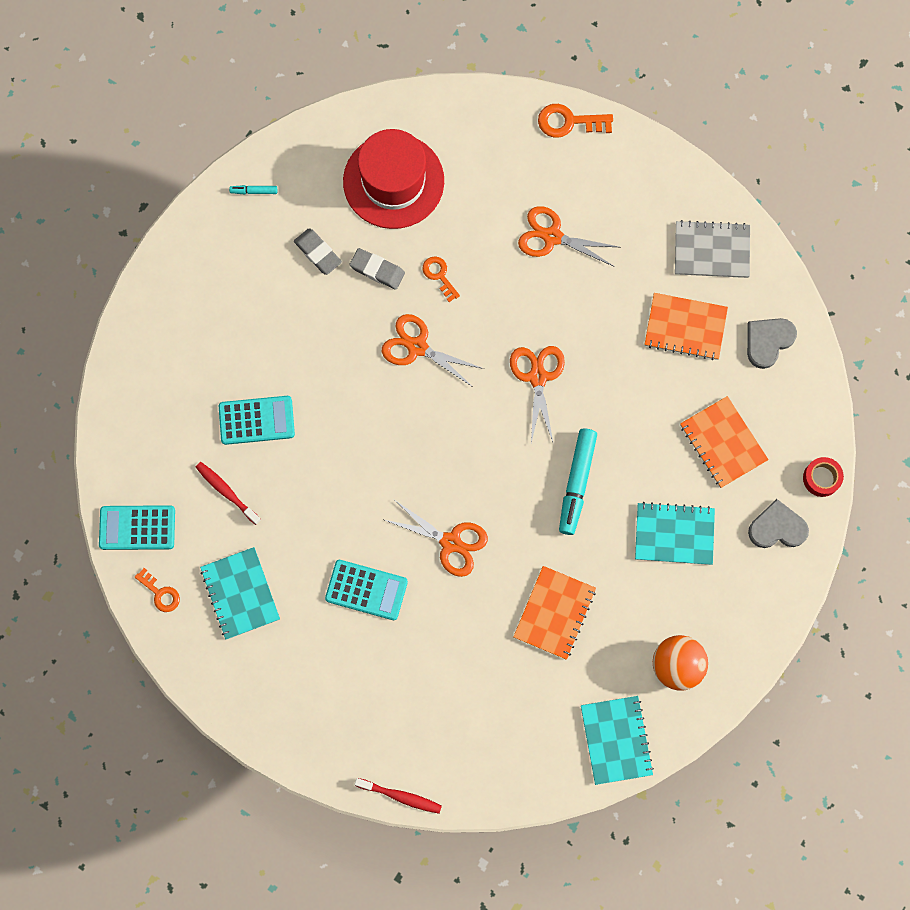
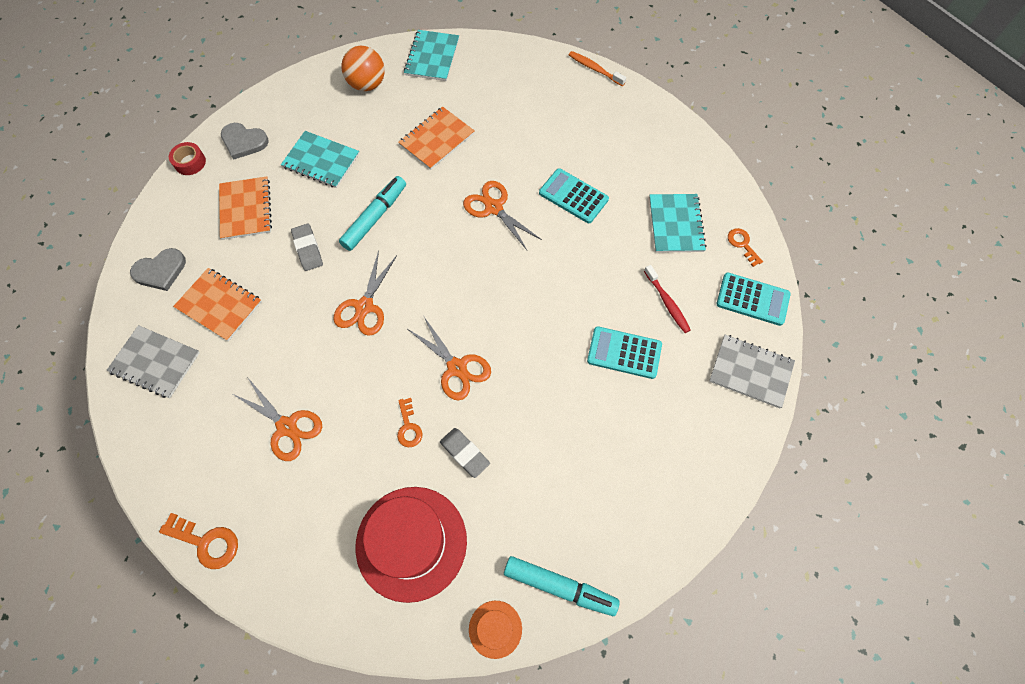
camera: 160 degrees left, 10 degrees down
turquoise marker [229,185,277,194] -> turquoise marker [504,556,620,616], size x2.18
grey eraser [294,228,342,275] -> grey eraser moved to [291,224,323,271]
red toothbrush [354,778,442,814] -> orange toothbrush [569,51,626,86]
none -> orange hat [469,601,522,659]
none -> grey notebook [709,335,795,408]

